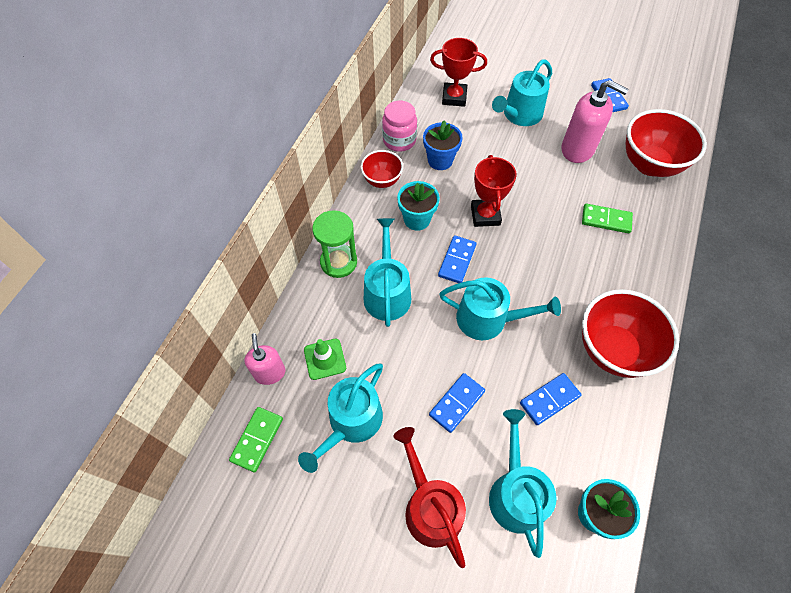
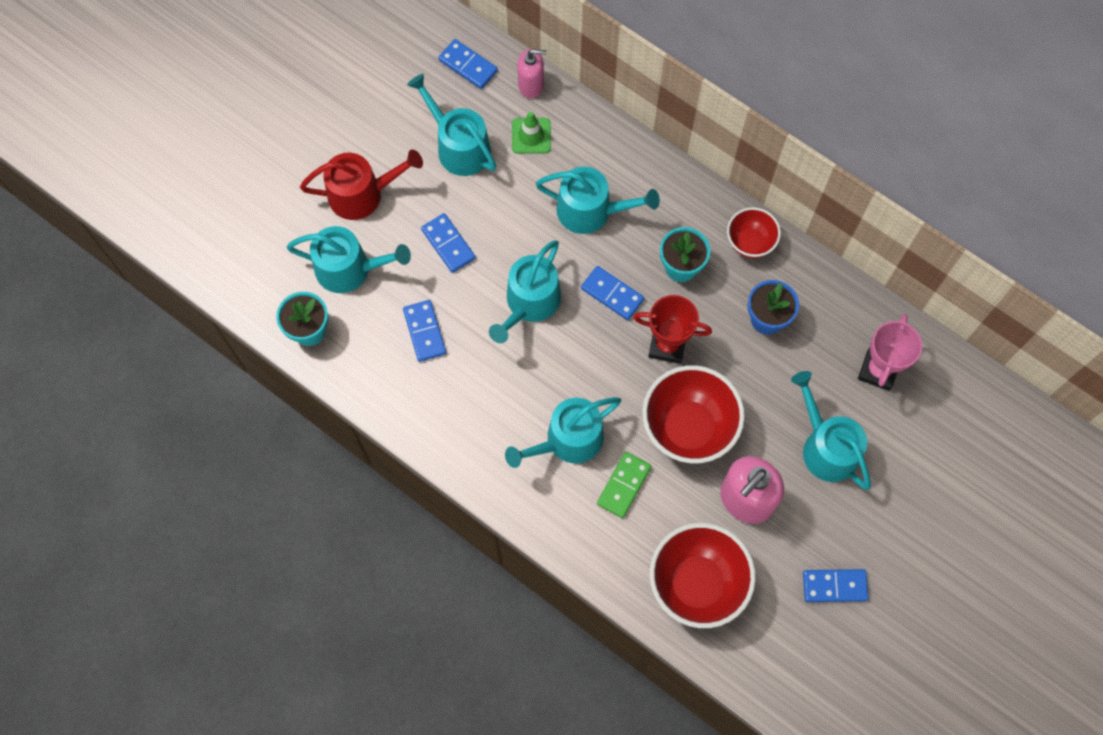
camera: 105 degrees right, 10 degrees up
green domino [229,407,283,473] -> blue domino [438,39,498,89]
green hourglass [312,210,357,278] -> none
pink jar [382,101,417,152] -> none
red trophy [430,38,487,107] -> pink trophy [858,314,922,391]
red bowl [582,289,679,378] -> red bowl moved to [642,365,745,464]
none -> turquoise watering can [505,397,621,468]

